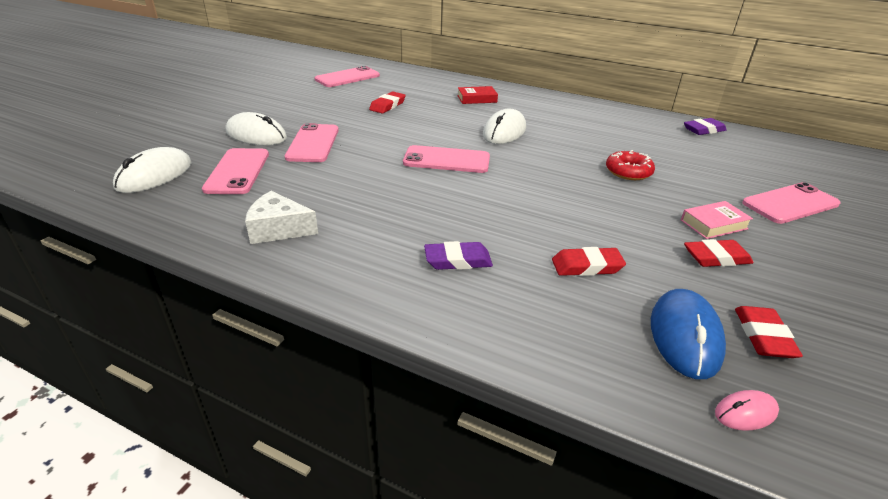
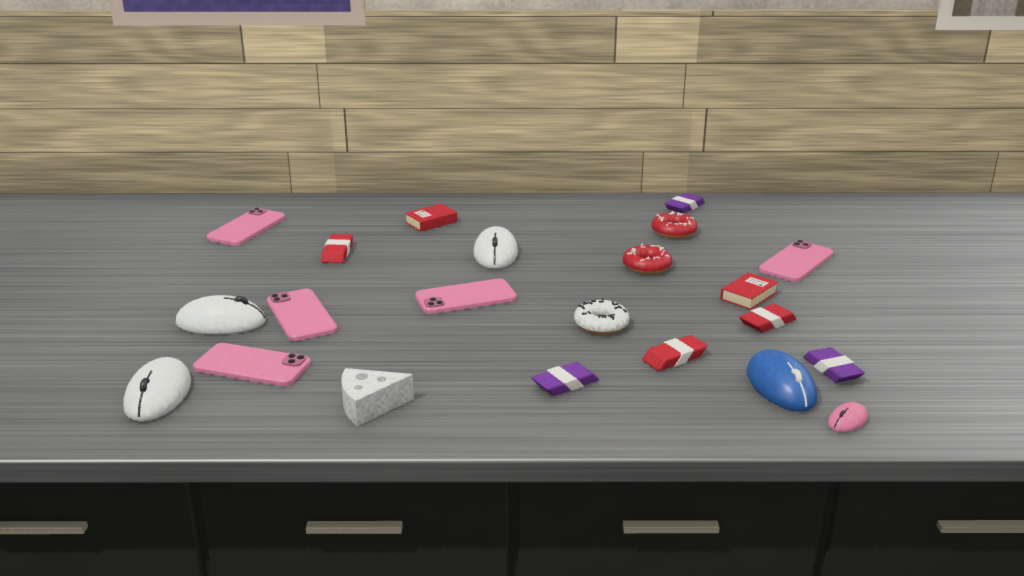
camera: 25 degrees left, 10 degrees down
pink phone [202,148,269,194] -> pink phone turned 45 degrees counterclockwise [193,343,311,386]
pink book [681,201,753,239] -> red book [721,272,778,310]
red eraser [735,306,803,358] -> purple eraser [803,347,865,383]
none -> white donut [574,298,630,334]
none -> red donut [651,211,697,238]

